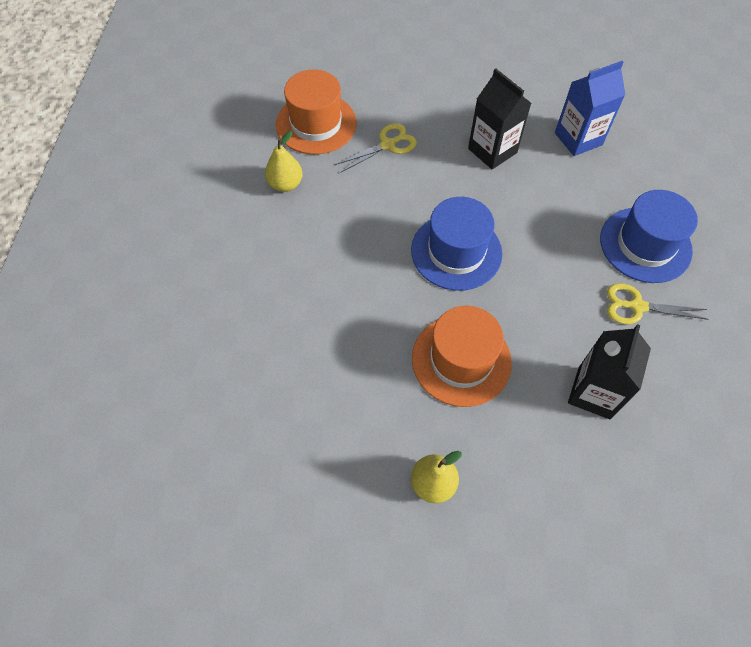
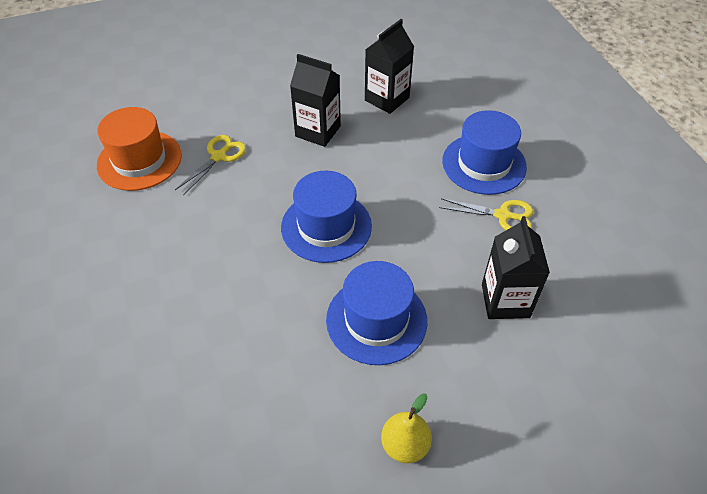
camera: 25 degrees left, 10 degrees down
yellow pear [265,131,303,192] -> none
orange hat [412,306,512,407] -> blue hat [326,261,427,365]
blue carton [555,61,625,156] -> black carton [365,19,414,114]
yellow scissors [607,283,709,324] -> yellow scissors turned 150 degrees counterclockwise [439,198,533,230]

